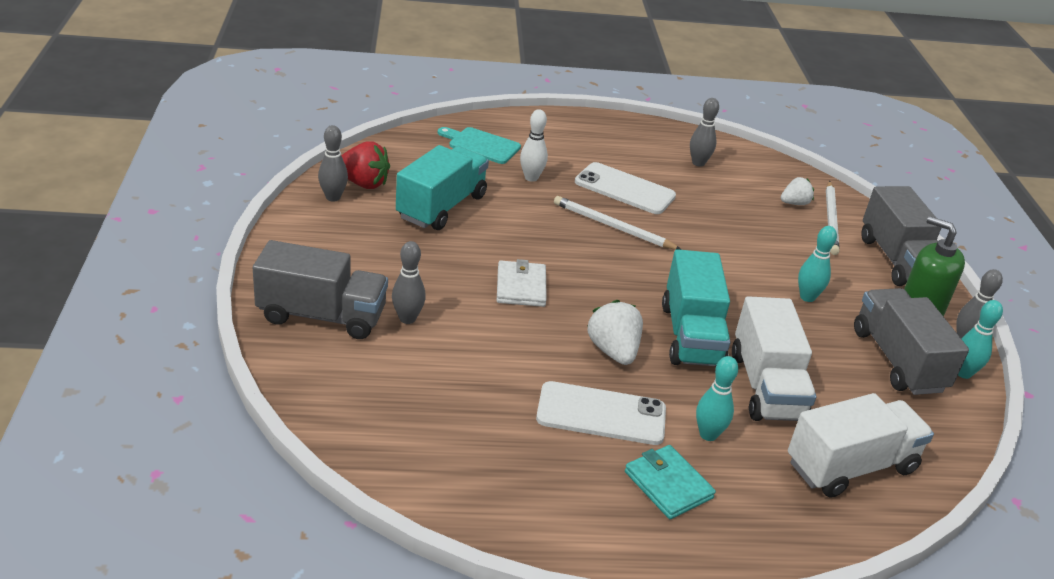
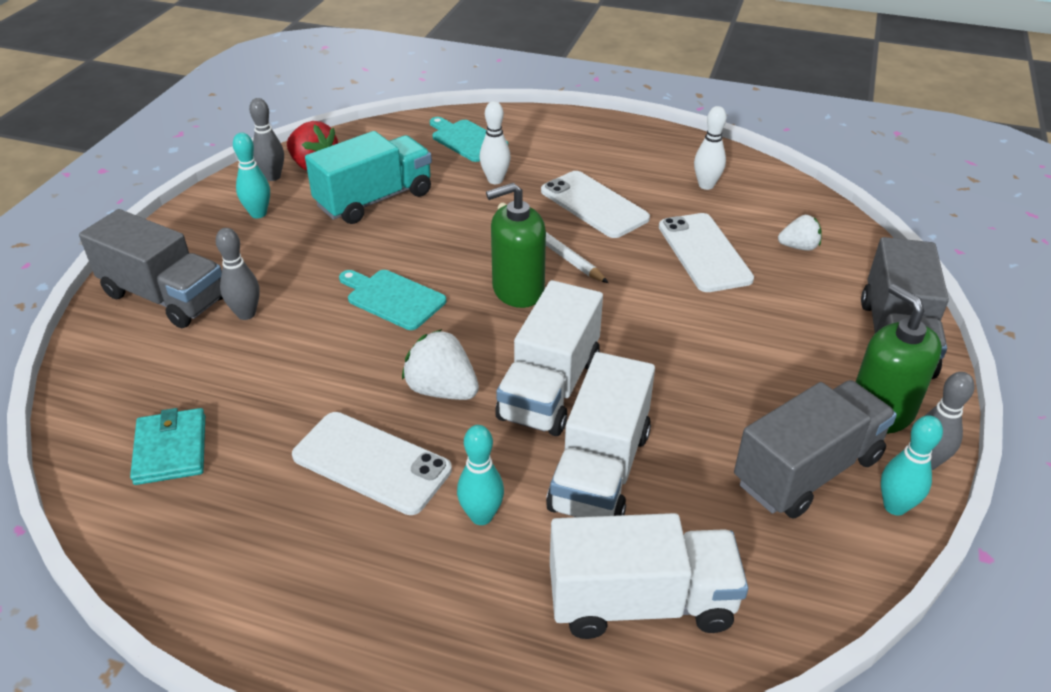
camera: 25 degrees right, 5 degrees up
white wallet [497,259,547,307] -> turquoise cutting board [339,270,446,330]
white strawberry [587,300,643,365] -> white strawberry turned 60 degrees counterclockwise [402,329,479,400]
turquoise wallet [625,445,716,519] -> turquoise wallet moved to [130,408,205,485]
turquoise truck [662,249,731,366] -> white truck [495,280,603,436]
grey bowling pin [690,98,719,167] -> white bowling pin [694,106,727,190]
turquoise bowling pin [798,226,837,302] -> turquoise bowling pin moved to [233,133,270,218]
white pencil [826,181,839,255] -> none
grey truck [854,288,969,395] -> grey truck turned 45 degrees clockwise [734,380,897,519]
none -> green soap dispenser [486,183,546,308]
none -> white phone [659,213,754,292]

